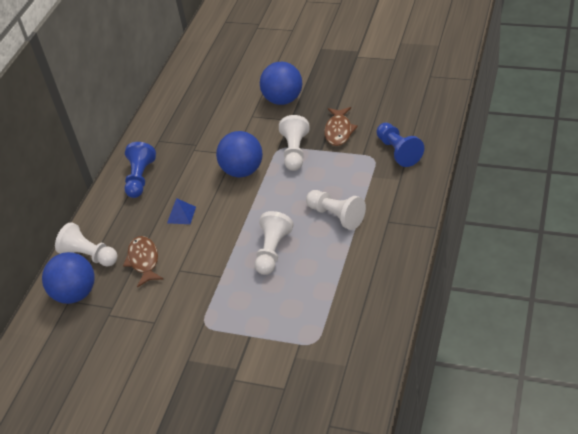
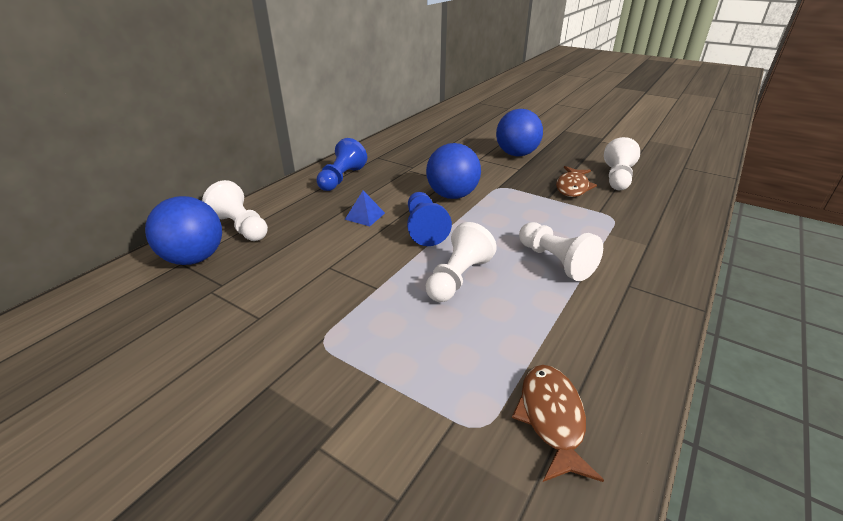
camera: 10 degrees right, 10 degrees down
brown fish [123,236,163,288] -> brown fish moved to [512,365,604,482]
white pawn [279,115,309,171] -> white pawn moved to [604,137,640,190]
blue pawn [376,123,424,167] -> blue pawn moved to [407,192,452,246]

